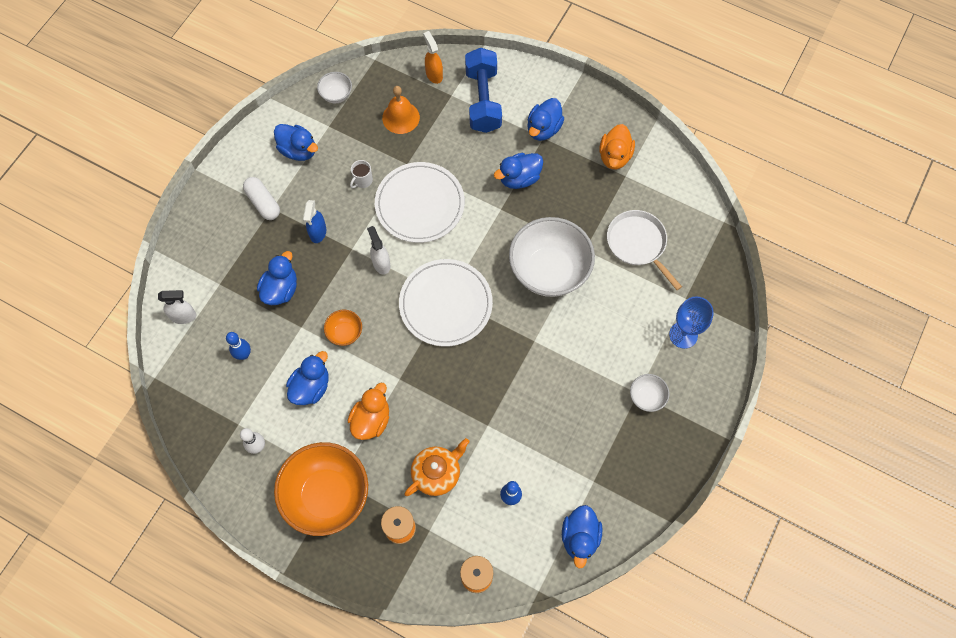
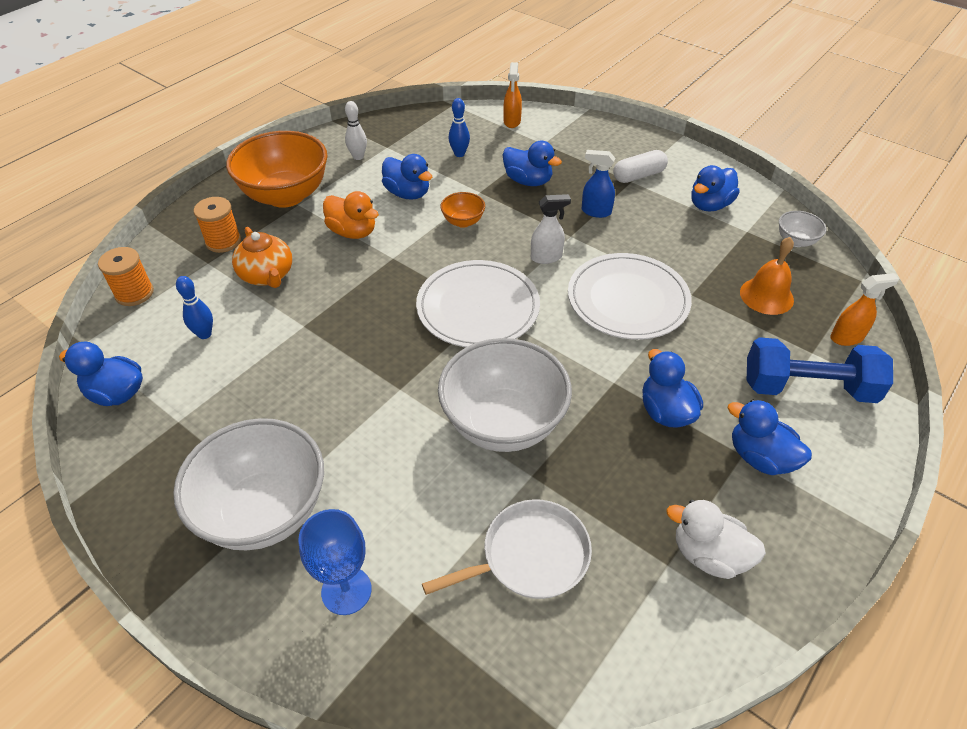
camera: 100 degrees right, 20 degrees down
white spray bottle [158,290,197,324] -> orange spray bottle [503,62,522,128]
white mug [350,160,373,188] -> none
orange duck [599,124,635,169] -> white duck [666,500,766,579]
white bowl [630,374,669,412] -> white bowl [173,418,324,550], size x2.25

